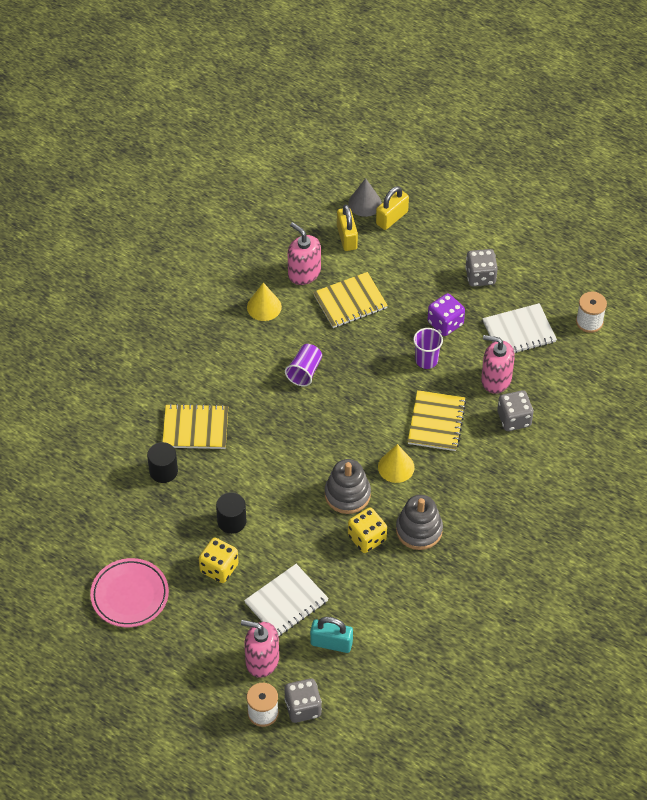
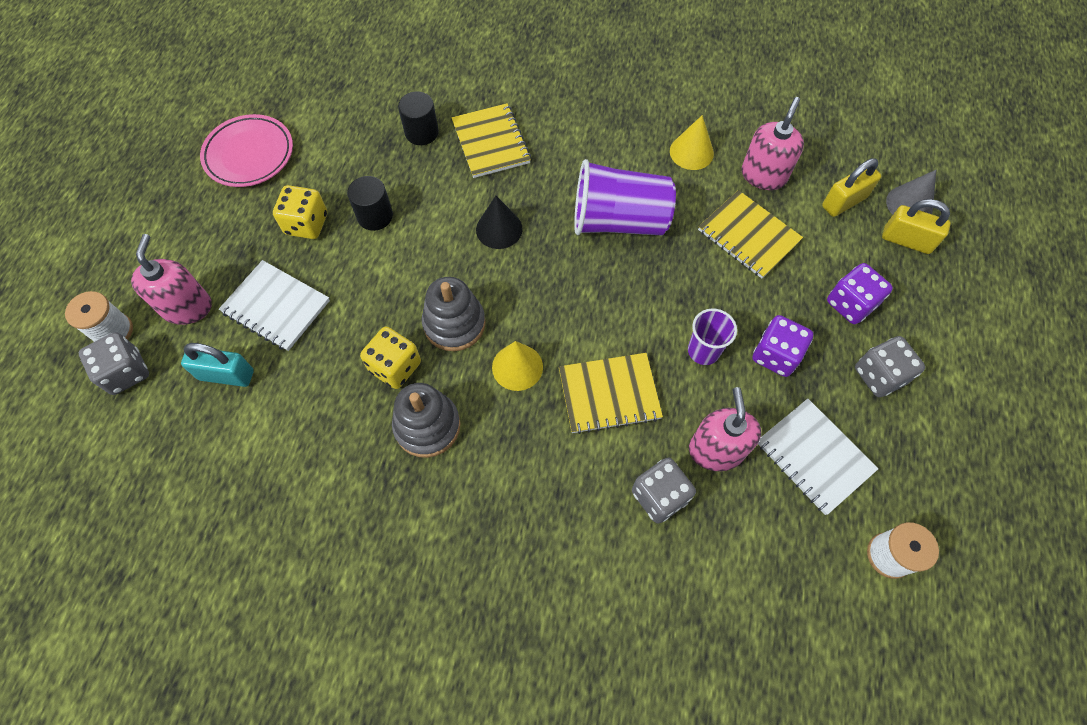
camera: 70 degrees right, 10 degrees up
purple cup [285,344,322,386] -> purple cup [574,159,676,236], size x1.86
turquoise padlock [310,617,353,653] -> turquoise padlock turned 75 degrees counterclockwise [181,343,254,387]
none -> black cone [476,196,523,249]
none -> purple dice [827,263,893,324]

